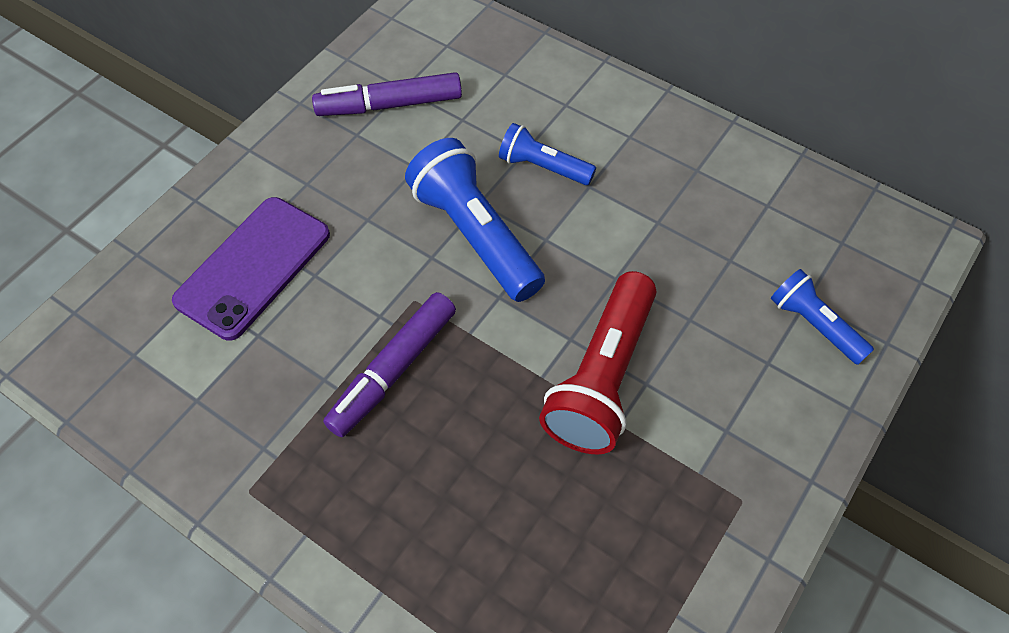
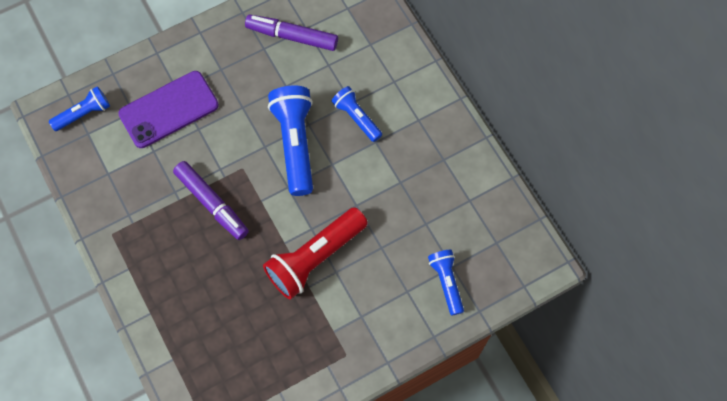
camera: 25 degrees right, 10 degrees up
purple marker [323,292,456,437] -> purple marker turned 105 degrees counterclockwise [173,161,249,240]
none -> blue flashlight [49,86,110,131]

